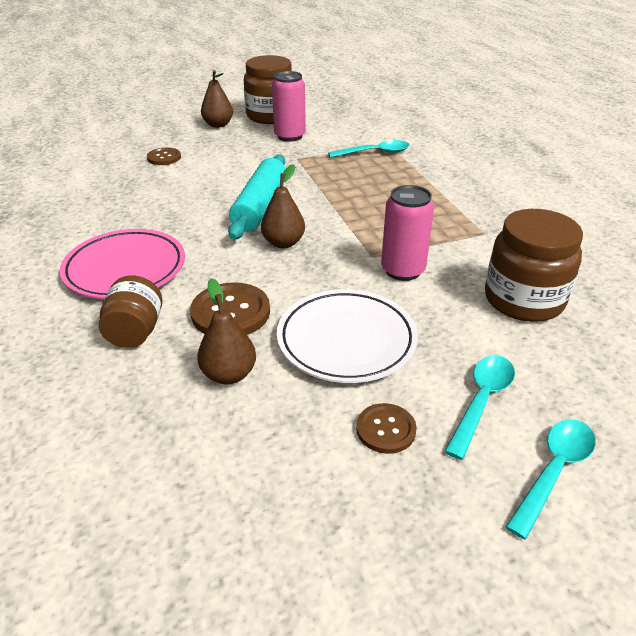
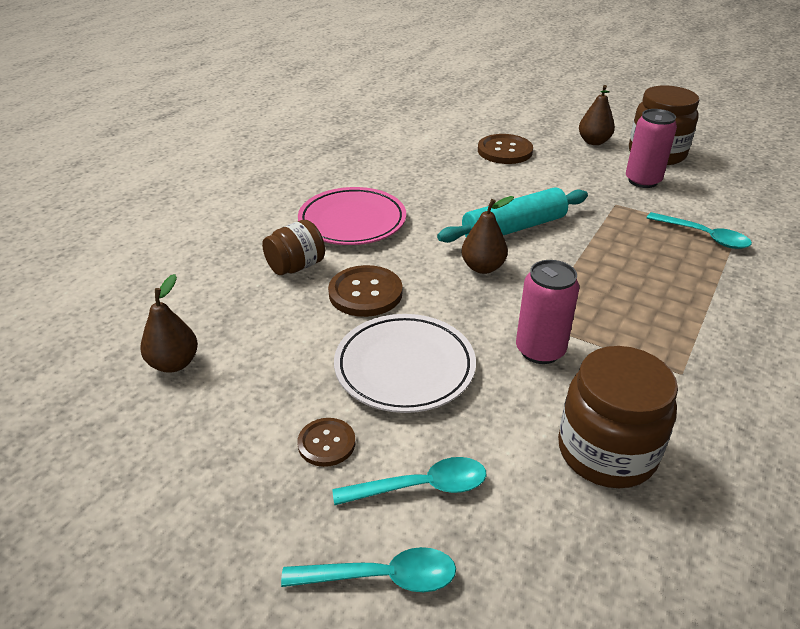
camera: 50 degrees right, 0 degrees up
brown button [147,148,181,165] -> brown button [478,134,533,164], size x1.63
brown pear [197,278,256,384] -> brown pear moved to [140,274,198,373]

